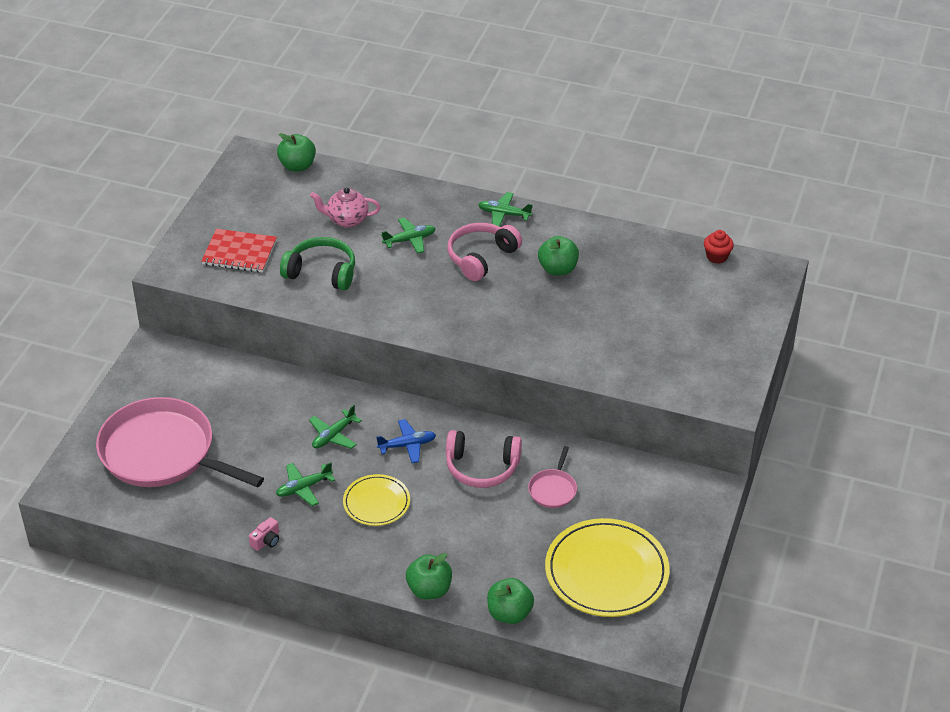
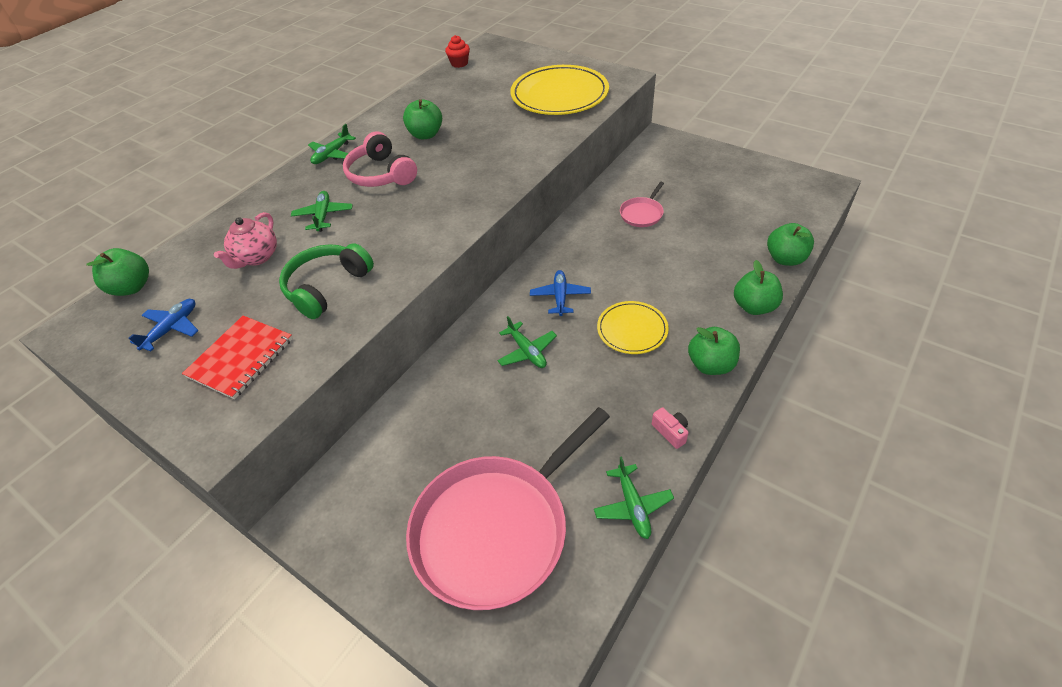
camera: 70 degrees left, 5 degrees up
green plane [276,462,335,506] -> green plane moved to [594,456,674,539]
pink headphones [446,430,522,488] -> none
pink pan [528,446,577,508] -> pink pan turned 90 degrees clockwise [620,182,664,227]
yellow plate [545,518,670,617] -> yellow plate moved to [510,65,609,115]
none -> blue plane [129,299,199,352]
none -> green apple [688,327,740,375]

